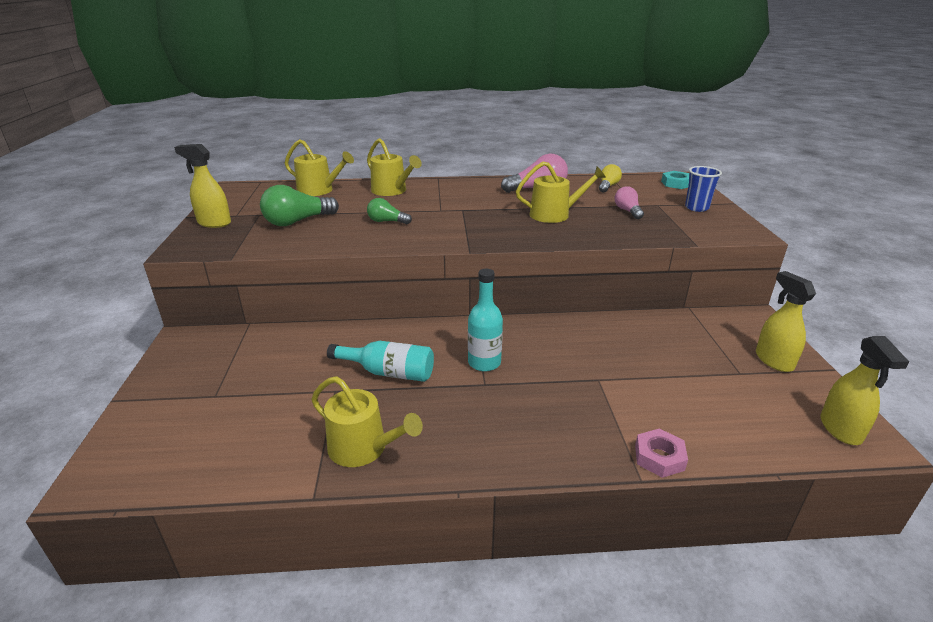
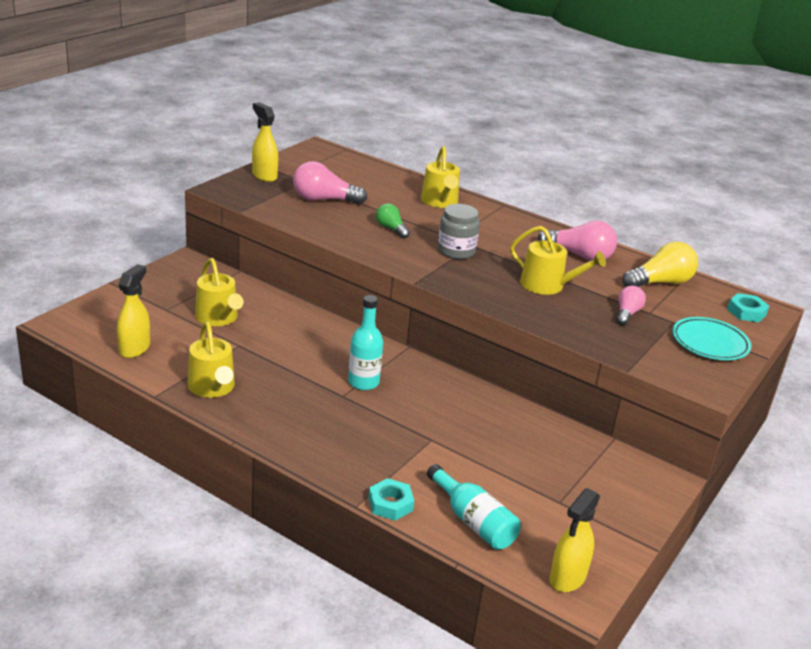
camera: 35 degrees right, 0 degrees up
green light bulb [260,185,339,226] -> pink light bulb [293,161,367,205]
yellow watering can [285,139,354,196] -> yellow watering can moved to [195,258,244,326]
turquoise bottle [327,341,434,382] -> turquoise bottle moved to [427,464,521,550]
yellow light bulb [599,164,622,192] -> yellow light bulb [623,242,698,287], size x1.68
pink nut [635,428,688,478] -> turquoise nut [369,478,414,521]
blue cup [685,166,722,212] -> turquoise plate [672,317,751,360]
yellow spray bottle [756,271,816,372] -> yellow spray bottle moved to [117,264,150,358]
none -> grey jar [438,204,480,259]

